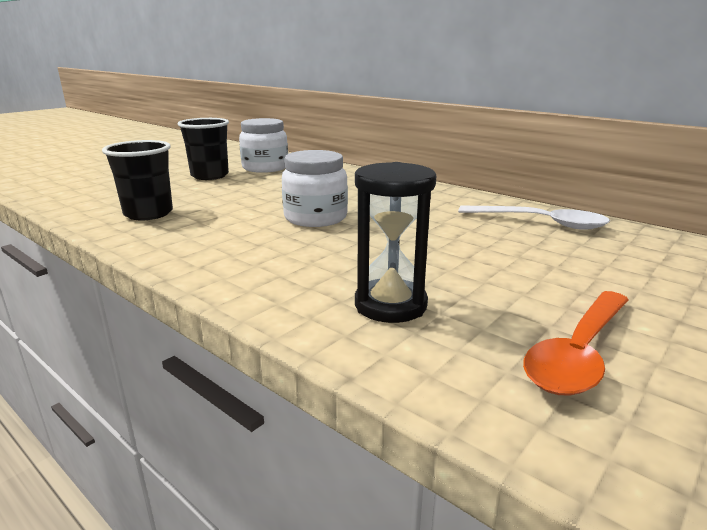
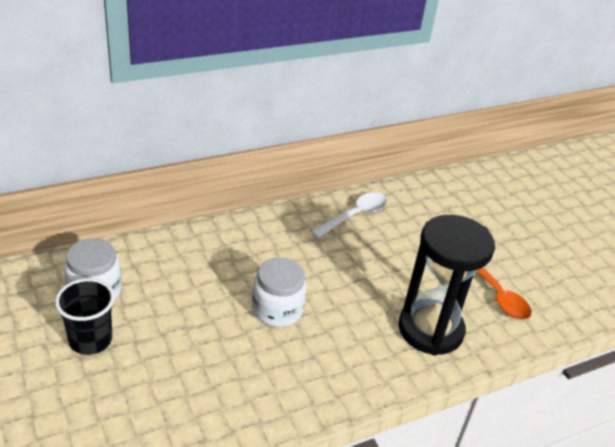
camera: 70 degrees left, 15 degrees up
black cup [102,140,173,221] -> none
black hourglass [355,162,436,323] -> black hourglass [399,215,495,356], size x1.64

